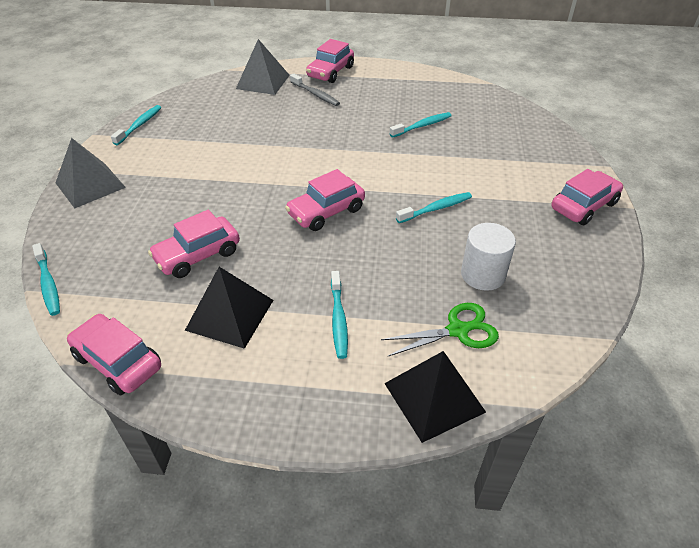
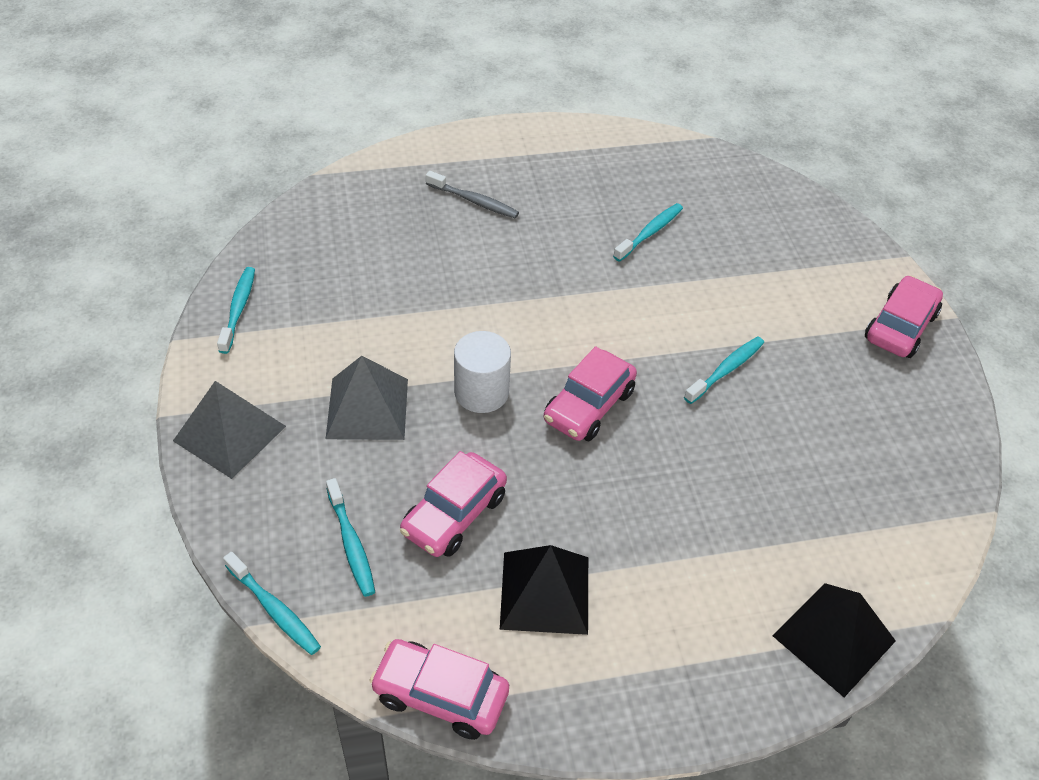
camera: 20 degrees left, 5 degrees up
grey pyramid [236,39,290,95] -> grey pyramid moved to [326,356,408,440]
pink car [306,39,354,83] -> none
turquoise toothbrush [331,271,348,359] -> turquoise toothbrush moved to [326,478,375,597]
green scissors [381,303,499,356] -> none
white cylinder [461,223,516,291] -> white cylinder moved to [454,331,511,413]

